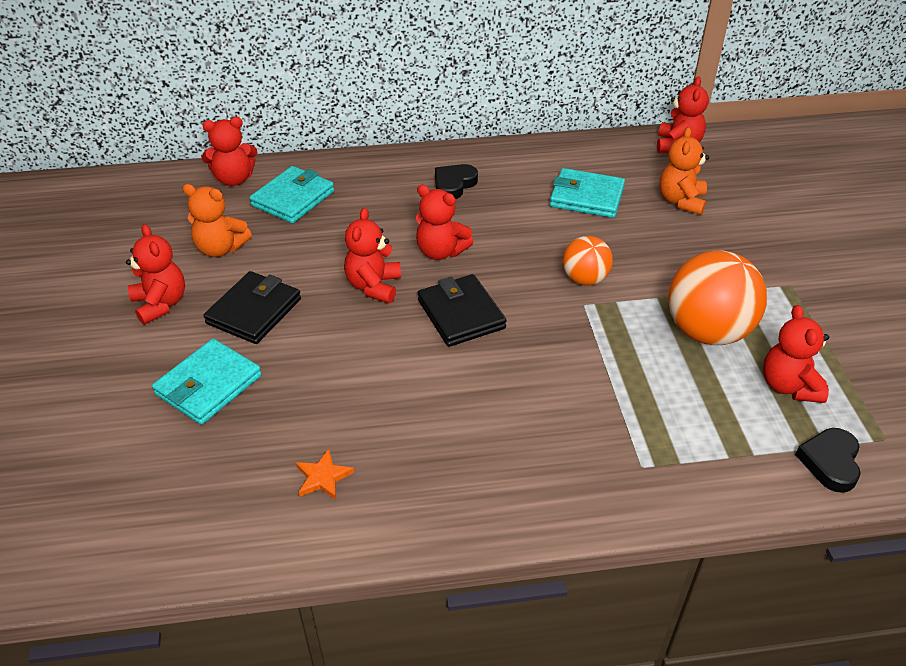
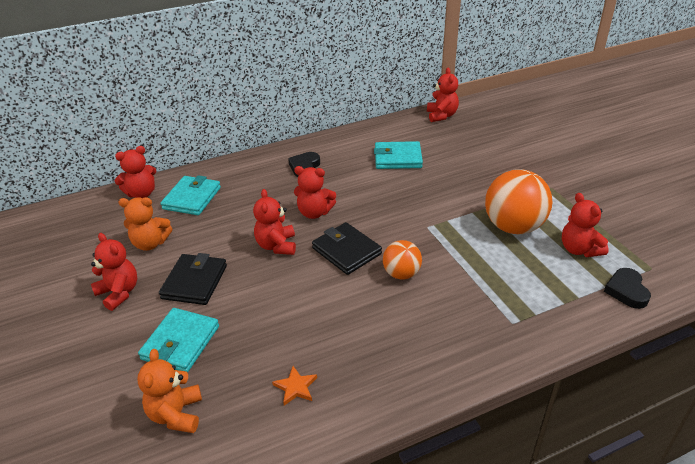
camera: 15 degrees left, 5 degrees down
orange ball [563,236,613,285] -> orange ball moved to [383,240,422,280]
orange teddy bear [659,127,709,215] -> orange teddy bear moved to [137,349,202,433]

